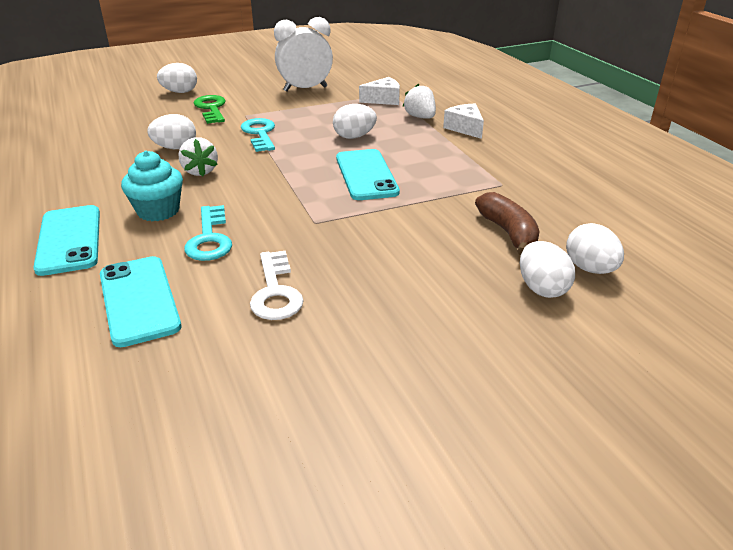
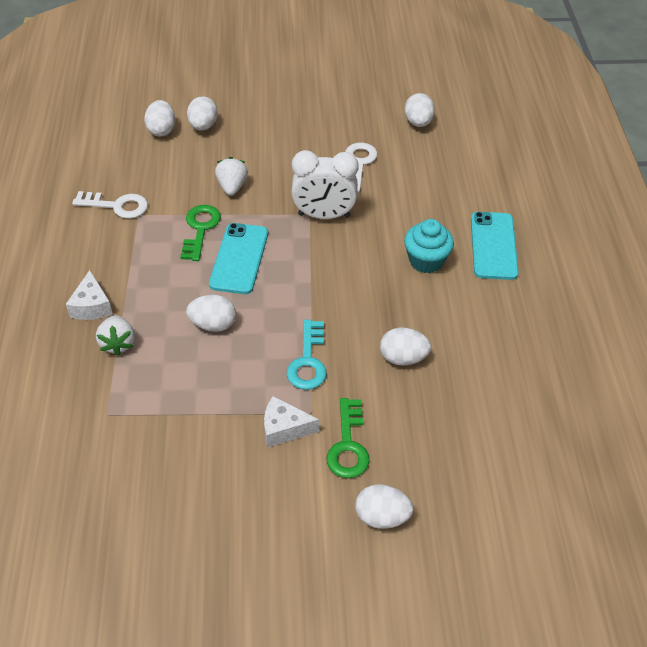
camera: 160 degrees left, 15 degrees up
turquoise phone [100,256,182,347] -> none
white strawberry [178,137,218,176] -> white strawberry moved to [215,157,248,196]
turquoise key [184,205,232,261] -> none
white clock [274,17,333,92] -> white clock moved to [291,150,359,219]
white cheese [359,77,400,105] -> white cheese moved to [264,396,319,448]
brown banana [475,192,540,255] -> none
none -> white key [72,191,148,219]
none -> green key [180,205,221,261]
none -> white egg [404,93,435,127]

